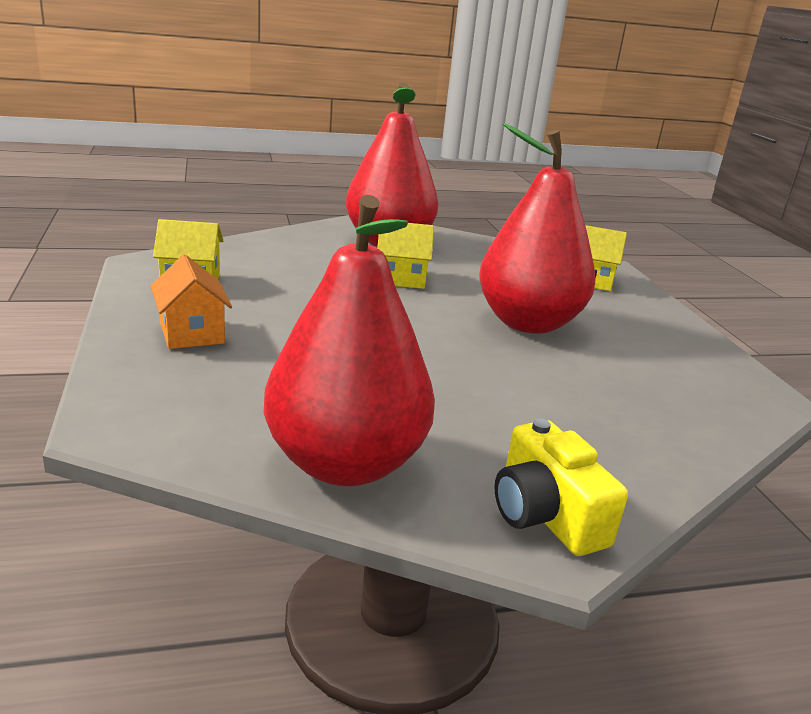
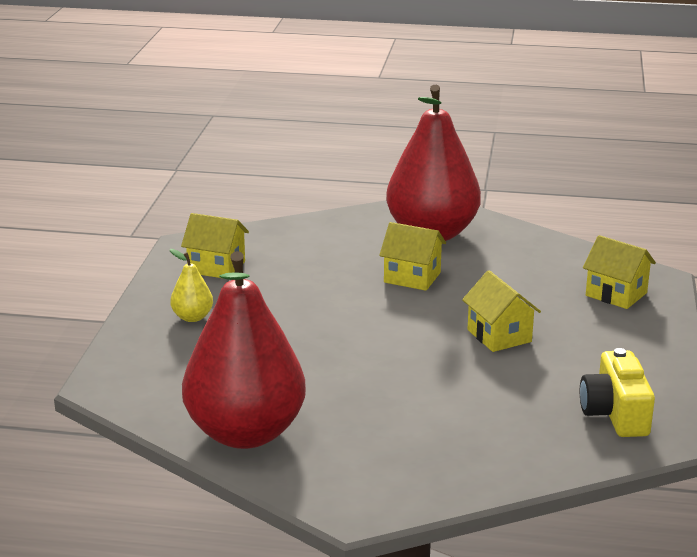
camera: 25 degrees right, 0 degrees up
orange house [151,254,232,349] -> yellow pear [170,249,213,322]
red pear [479,123,595,334] -> yellow house [462,270,541,352]
yellow camera [494,419,628,556] -> yellow camera moved to [580,348,655,437]

